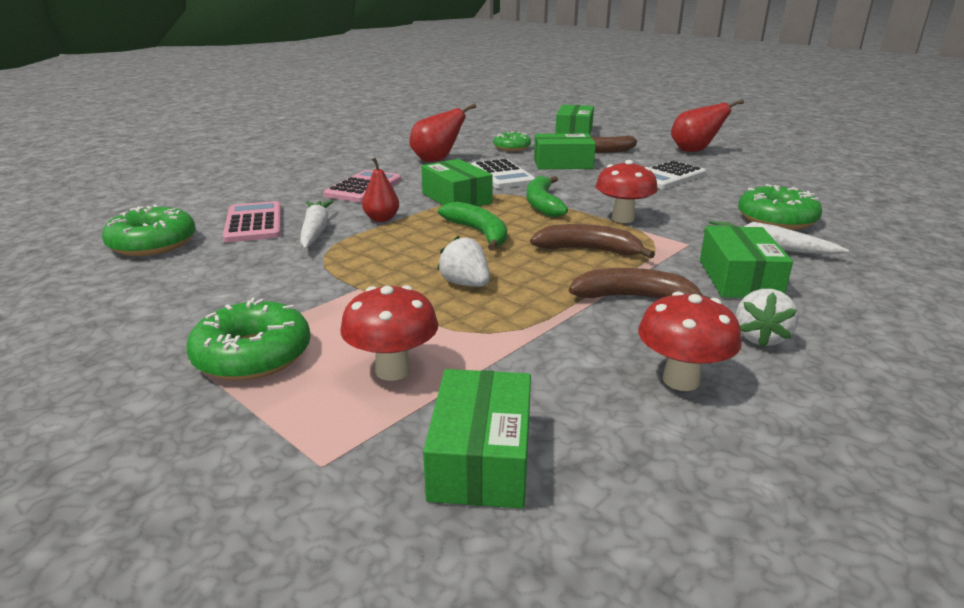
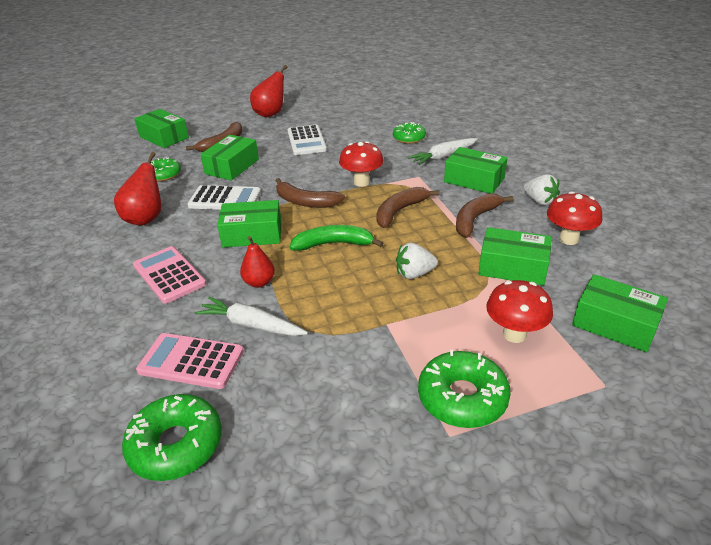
camera: 60 degrees left, 10 degrees up
green banana [526,176,568,217] -> brown banana [275,178,345,208]
green donut [738,184,822,230] -> green donut [393,122,426,144], size x0.67
none -> green box [478,227,552,286]

